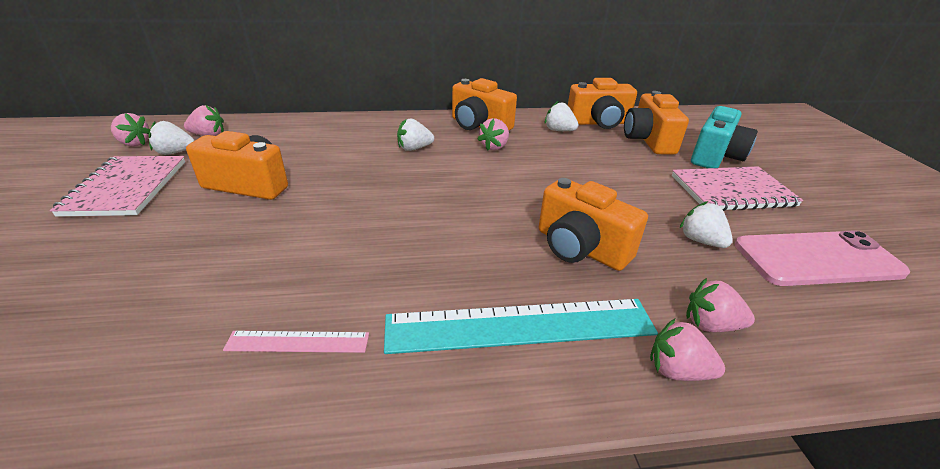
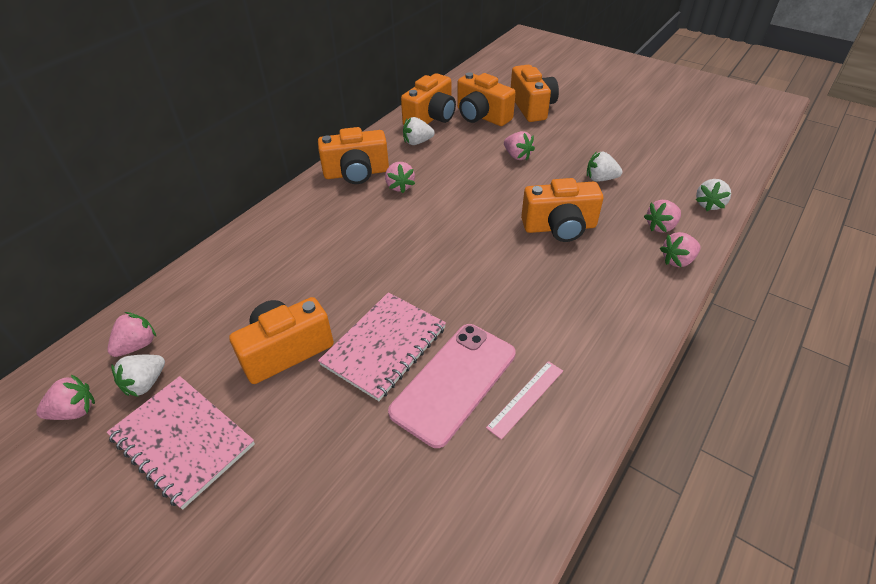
camera: 45 degrees left, 10 degrees up
turquoise ruler [384,299,658,354] -> none
white strawberry [397,119,434,151] -> white strawberry moved to [696,179,731,211]
pink notebook [672,166,803,211] -> pink notebook moved to [318,292,446,401]
turquoise camera [691,106,758,168] -> orange camera [511,65,559,122]
pink phone [735,230,910,286] -> pink phone moved to [388,324,516,448]
none -> pink strawberry [504,131,535,160]

